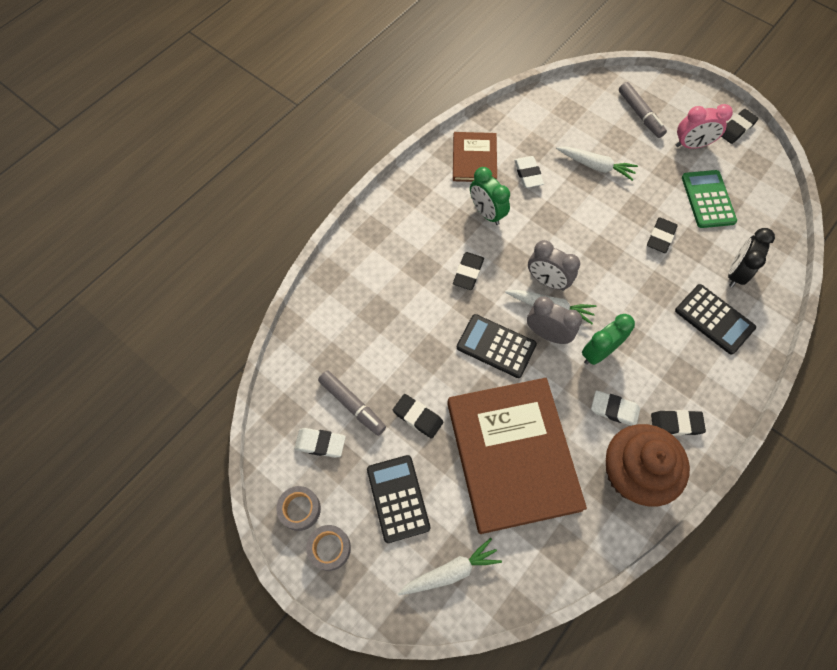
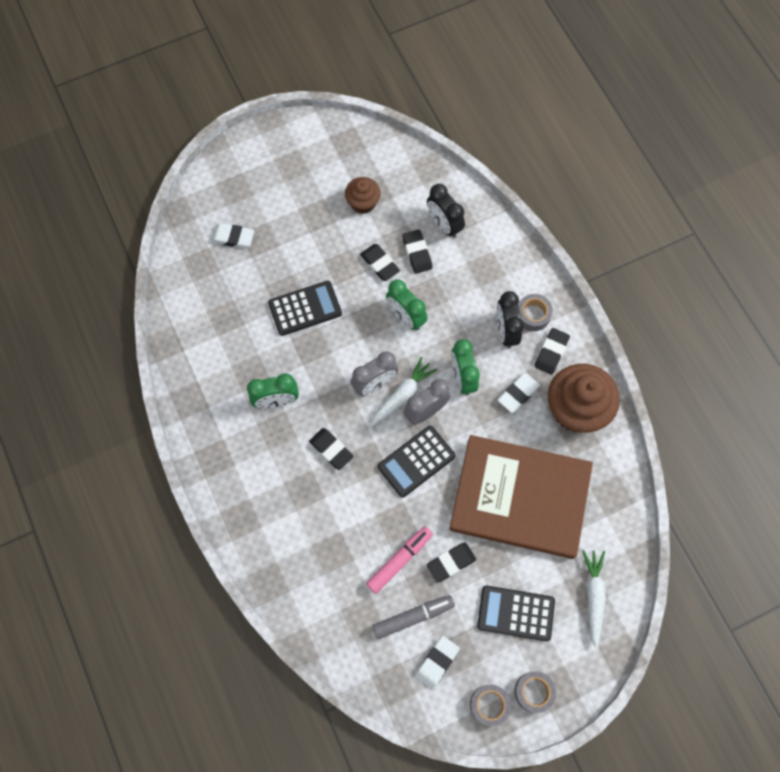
camera: 65 degrees left, 5 degrees up
brown book [453,132,497,182] -> none
white eraser [514,156,544,188] -> white eraser moved to [211,223,254,248]
white carrot [556,147,638,181] -> none
grey marker [619,82,667,138] -> none
black calculator [675,284,756,355] -> black calculator moved to [268,281,342,336]
pink clock [676,104,733,149] -> none
green calculator [682,170,737,228] -> brown cupcake [345,177,381,214]
black eraser [721,109,759,144] -> black eraser moved to [402,230,433,274]
none -> pink marker [366,526,433,594]
none -> green clock [386,279,428,330]
none -> black clock [496,291,524,349]
none -> grey tape [518,294,553,331]

